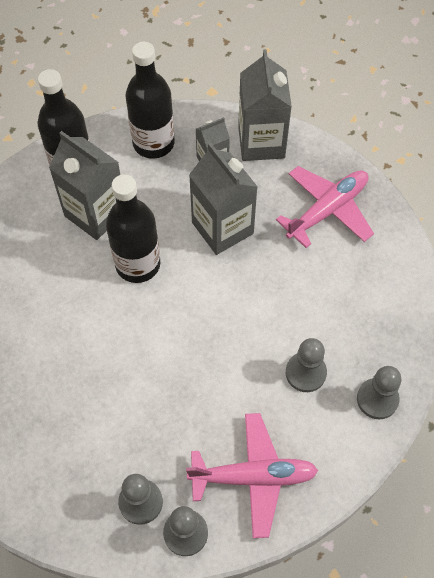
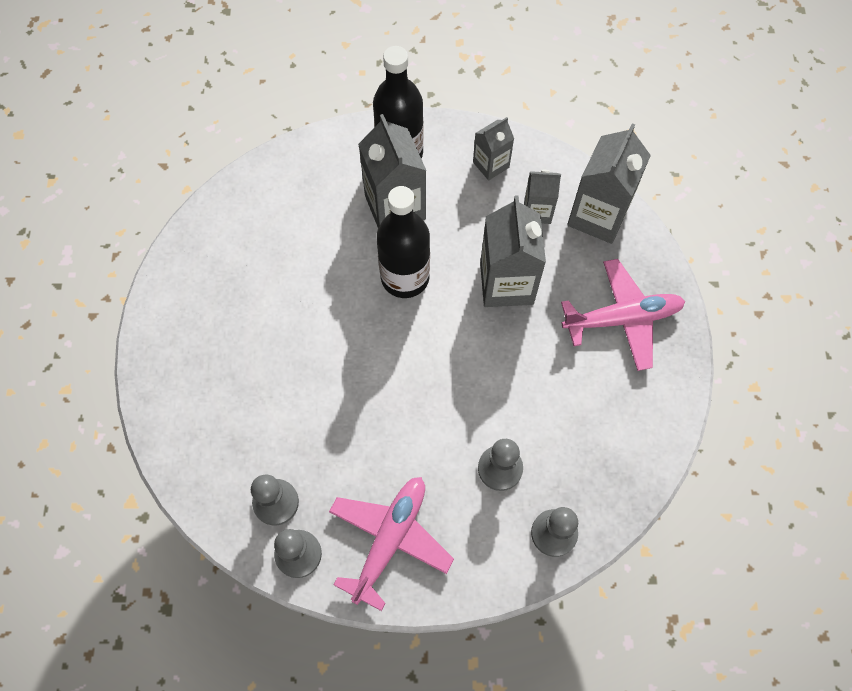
camera: 30 degrees right, 5 degrees up
black bottle [125,42,175,159] -> grey carton [473,117,514,180]
pink plane [186,413,318,538] -> pink plane turned 90 degrees counterclockwise [329,477,454,611]

